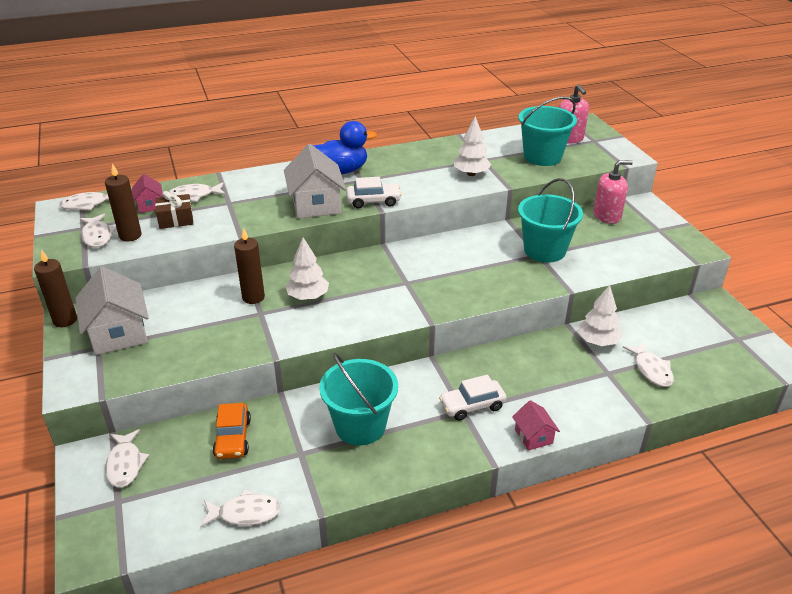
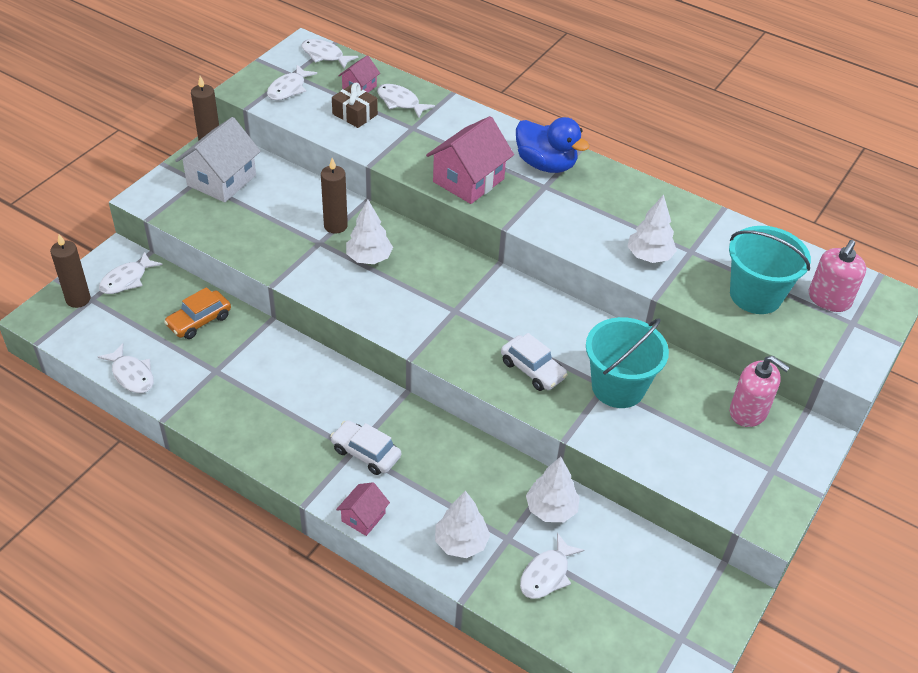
camera: 50 degrees right, 10 degrees up
brown candle [105,163,142,242] -> brown candle moved to [50,234,91,308]
white house [284,144,346,218] -> pink house [426,116,514,204]
turquoise bucket [319,353,398,445] -> none
white car [346,177,402,209] -> white car moved to [501,333,568,391]
none -> white tree [435,491,490,558]

